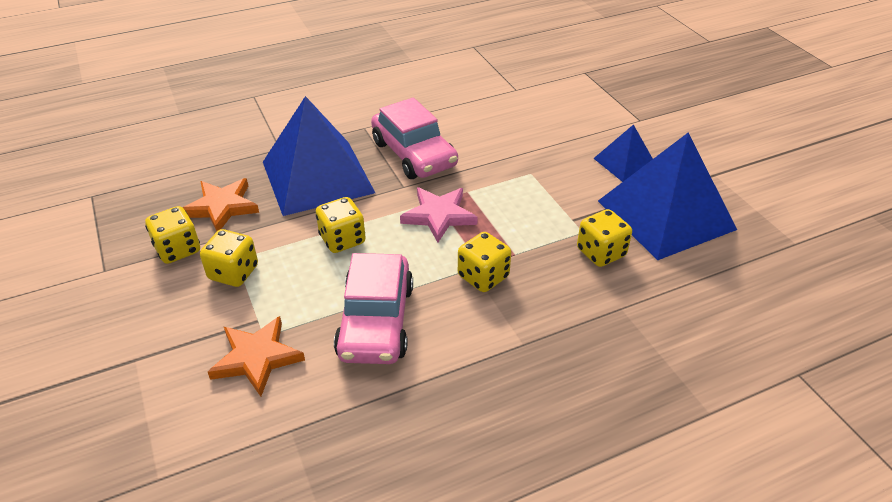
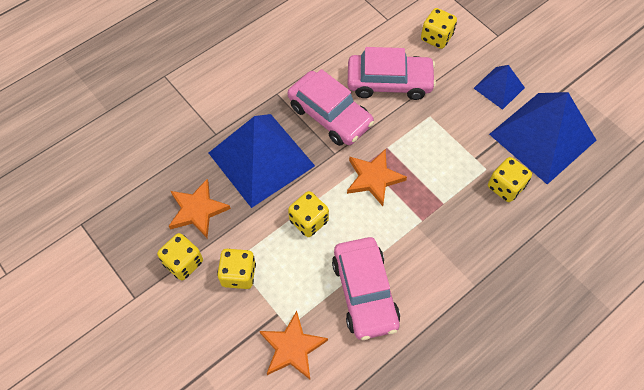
camera: 15 degrees left, 20 degrees up
pink star [400,187,478,242] -> orange star [347,149,407,206]
yellow dice [458,232,511,292] -> yellow dice moved to [421,8,457,49]
none -> pink car [347,47,436,100]

